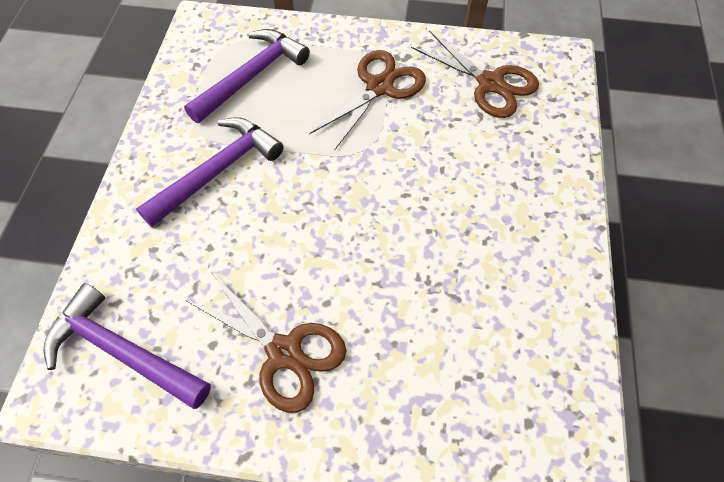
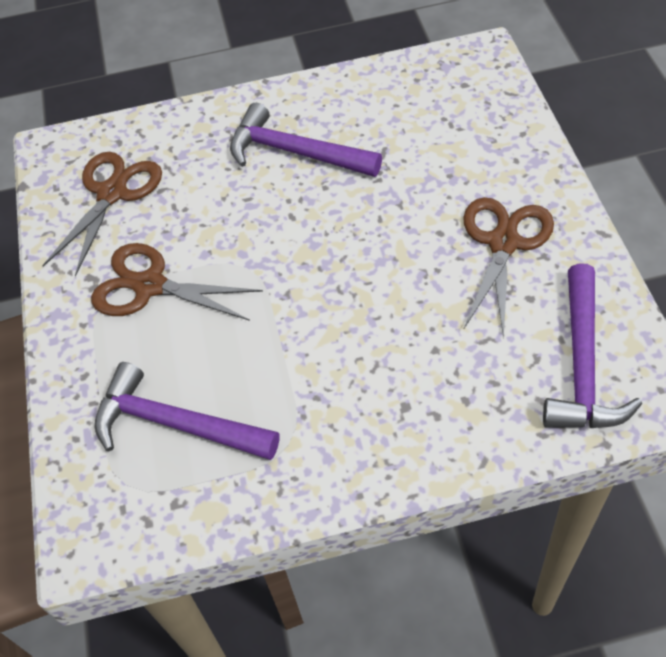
camera: 105 degrees left, 5 degrees down
purple hammer [136,117,283,227] -> purple hammer moved to [230,103,382,177]

